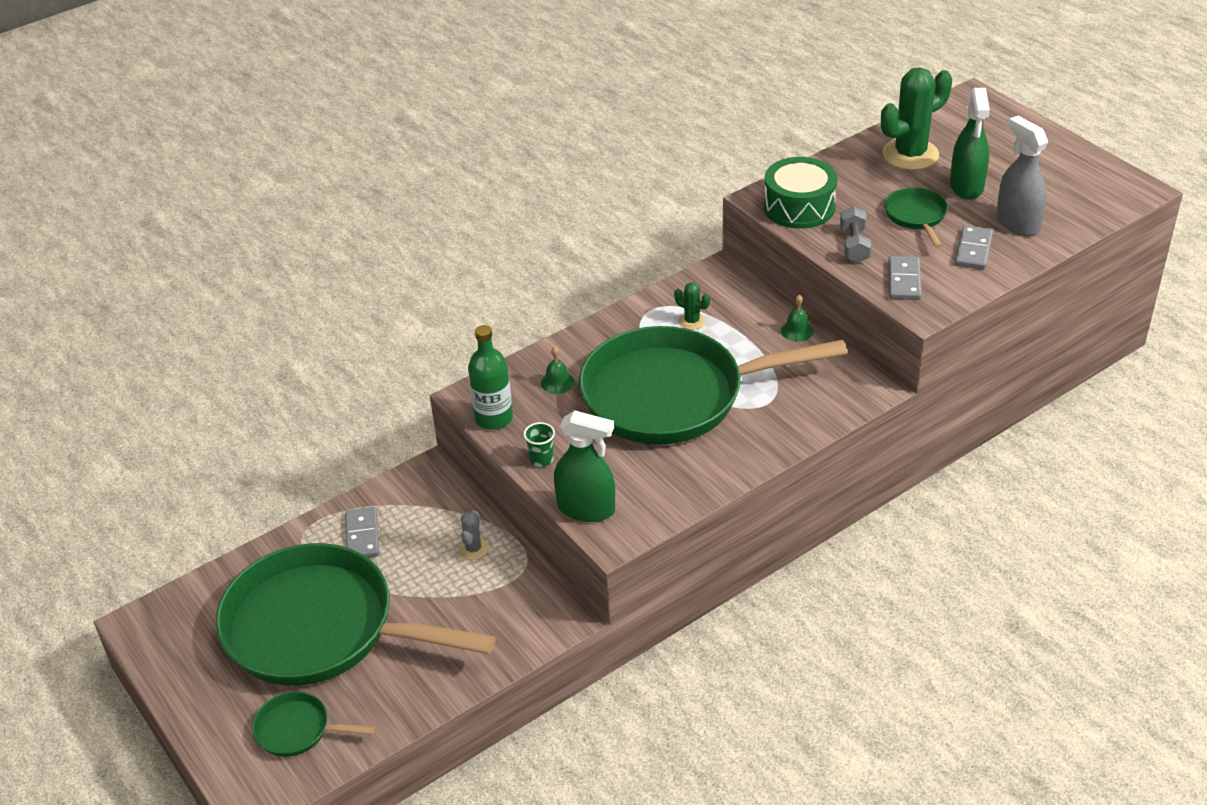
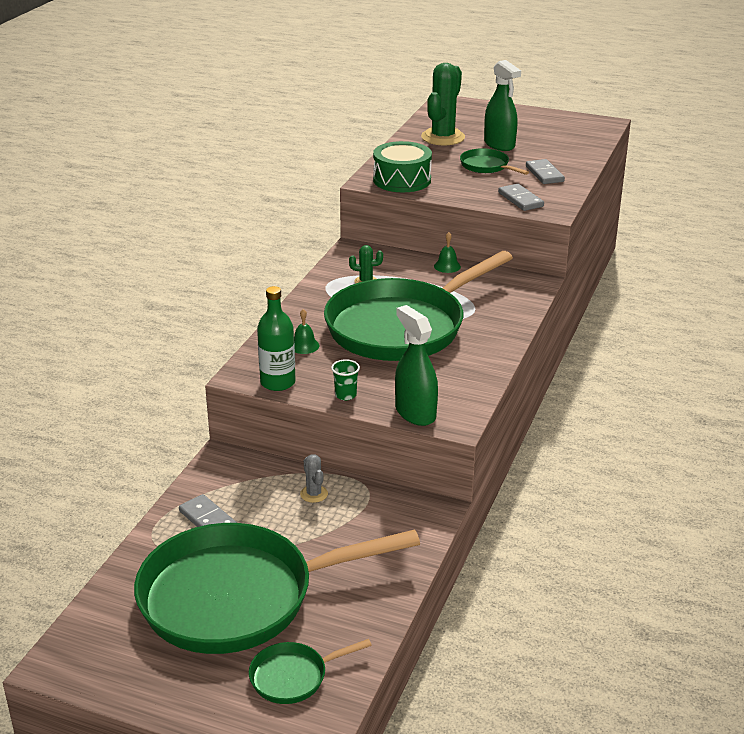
camera: 35 degrees left, 10 degrees down
green spray bottle [554,410,615,522] -> green spray bottle turned 105 degrees counterclockwise [395,305,438,426]
grey dumbbell [840,206,872,263] -> none
grey spray bottle [996,116,1048,236] -> none

